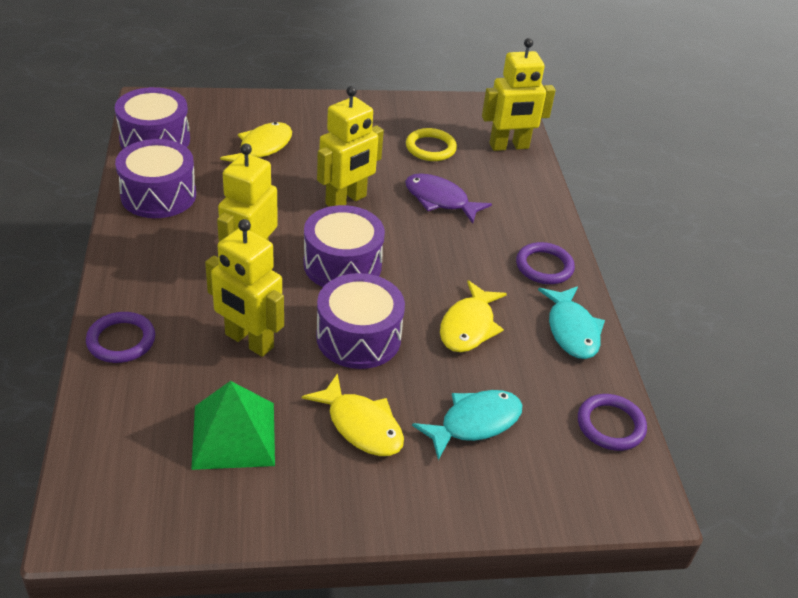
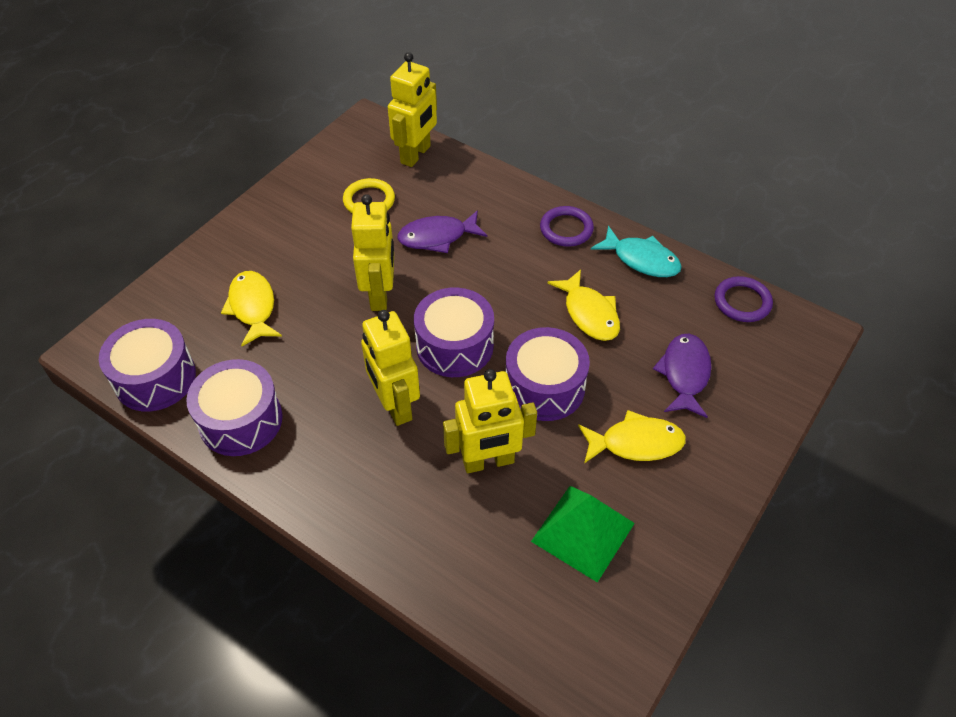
camera: 45 degrees left, 10 degrees up
purple ring [86,312,155,363] -> none
turquoise fish [412,390,522,460] -> purple fish [653,334,711,418]

